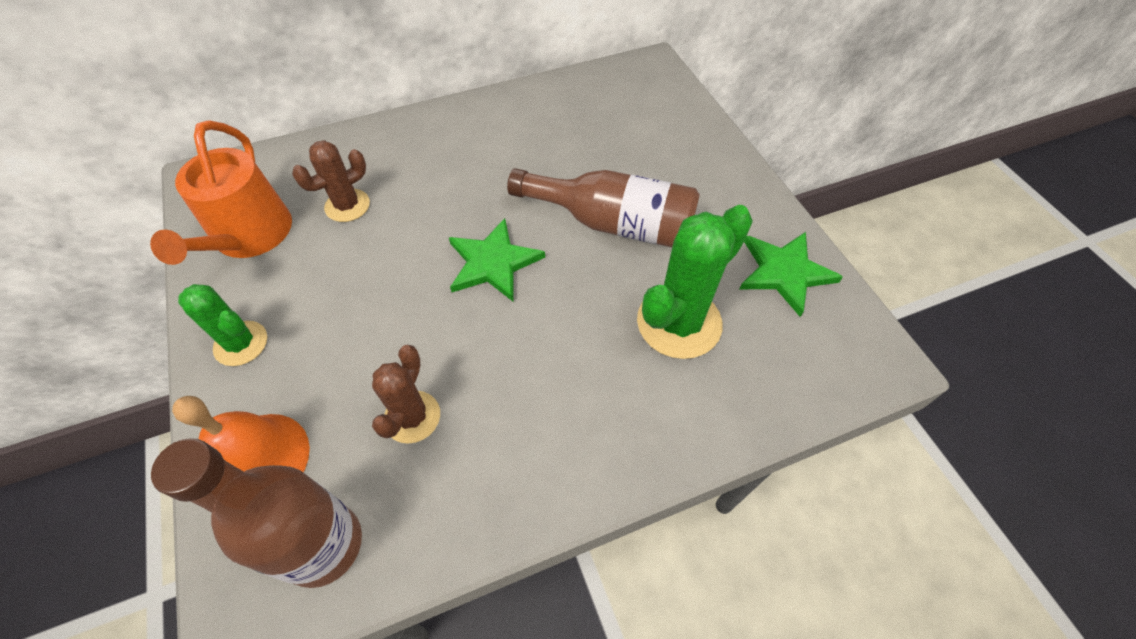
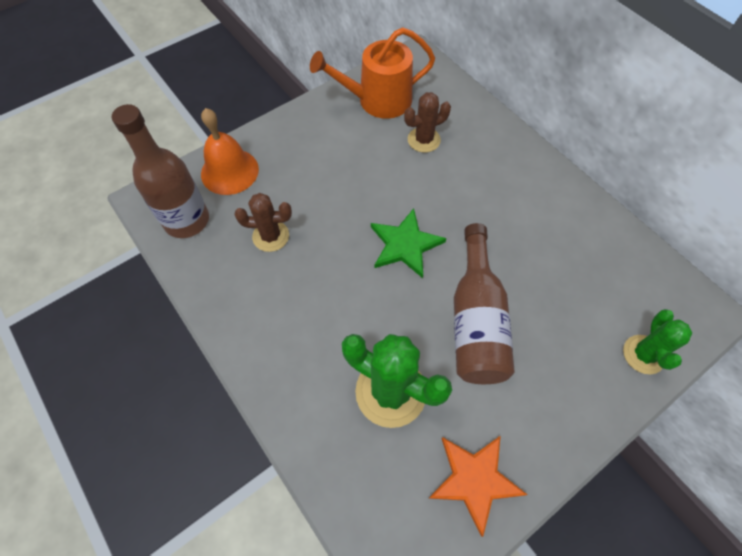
camera: 75 degrees right, 5 degrees up
green cactus [178,284,267,366] -> green cactus moved to [623,309,692,374]
brown cactus [292,140,370,222] -> brown cactus turned 60 degrees counterclockwise [404,92,451,153]
green star [740,232,843,317] -> orange star [428,435,528,537]

